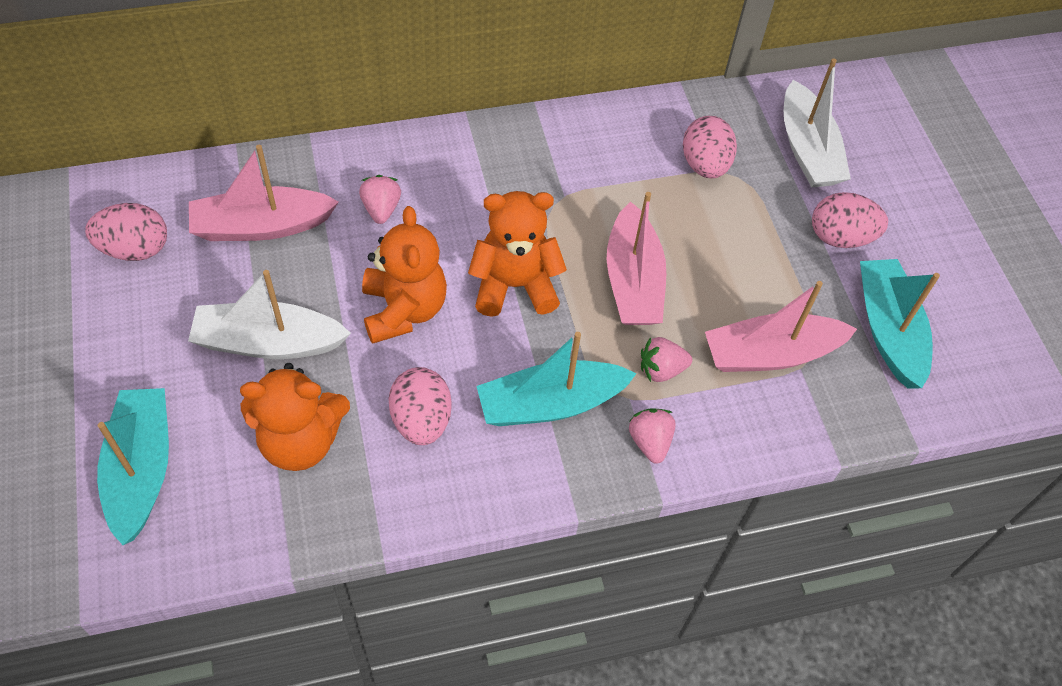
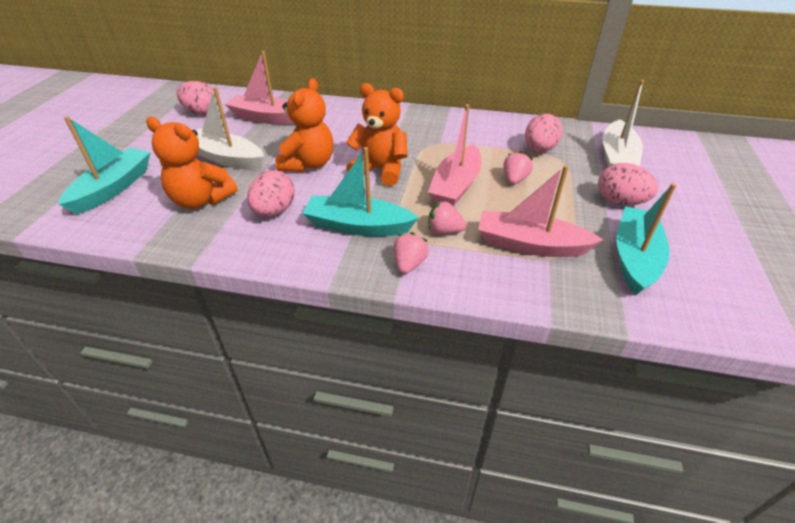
camera: 30 degrees right, 15 degrees down
pink strawberry [359,175,401,224] -> pink strawberry moved to [503,151,533,184]

